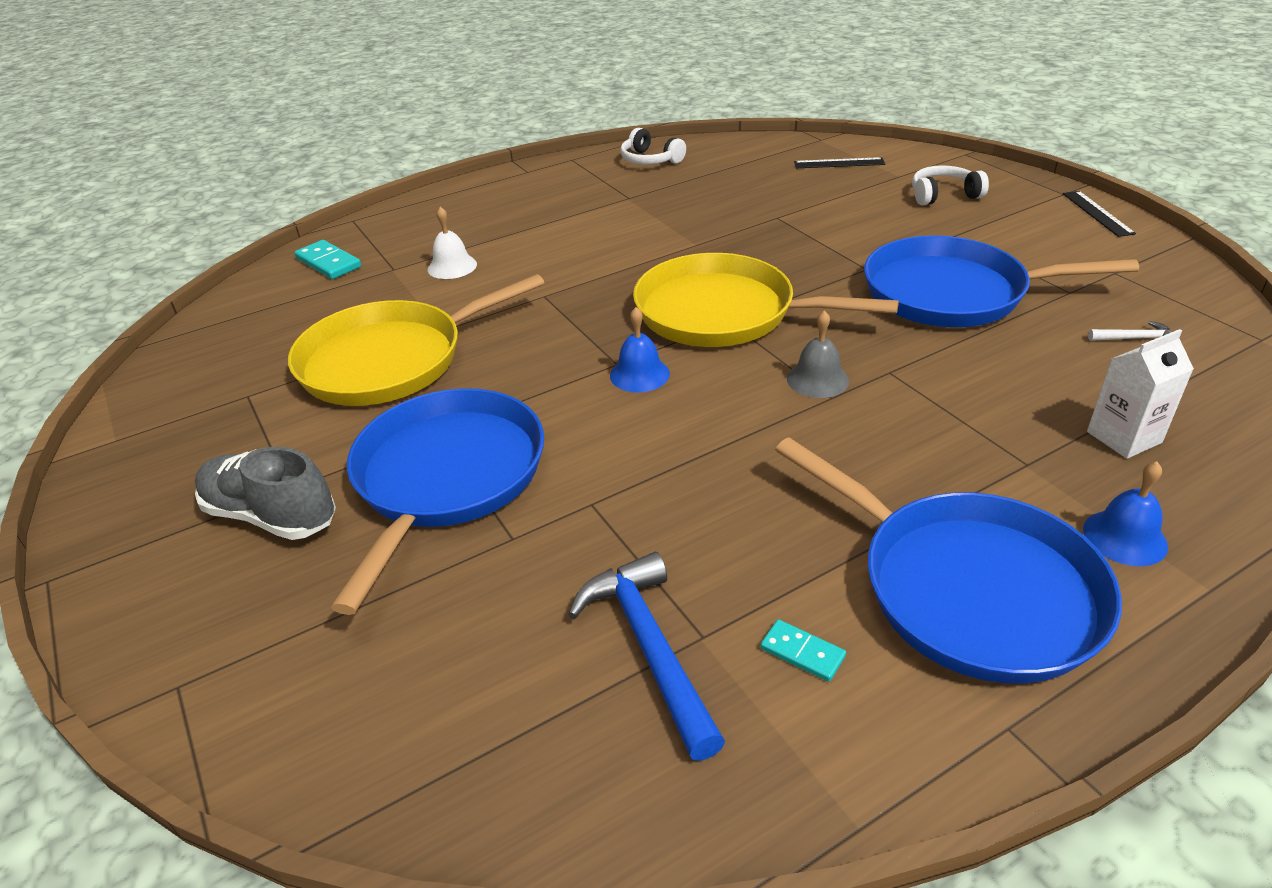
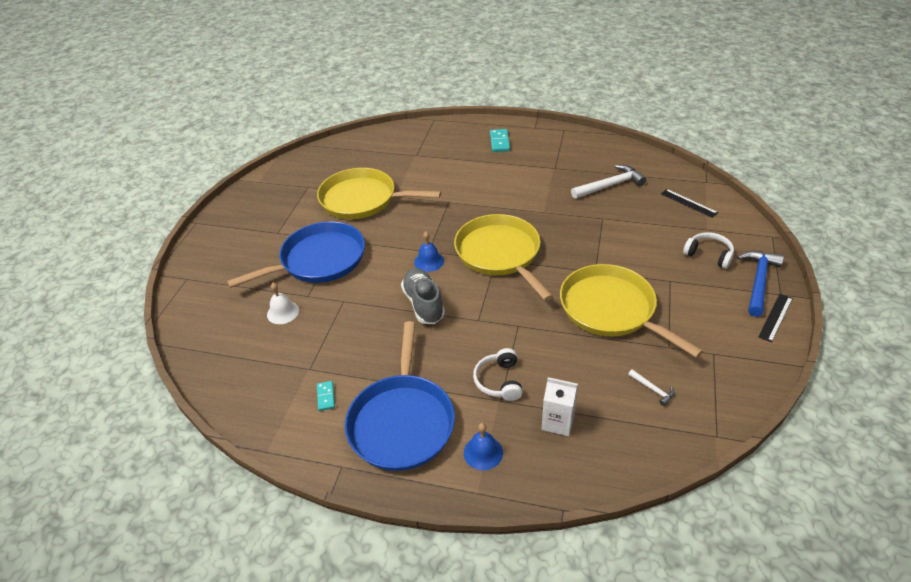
camera: 45 degrees right, 5 degrees up
grey shoe [195,447,336,540] -> grey shoe moved to [401,268,445,324]
turquoise domino [294,240,361,279] -> turquoise domino moved to [490,129,510,152]
white bell [428,207,477,279] -> white bell moved to [267,283,299,324]
blue hammer [568,552,725,761] -> blue hammer moved to [737,251,784,317]
white headphones [620,128,686,165] -> white headphones moved to [473,348,523,401]
grey bell [787,310,849,398] -> none
blue pan [864,235,1139,327] -> yellow pan [560,264,703,358]
none -> white hammer [571,165,646,199]

